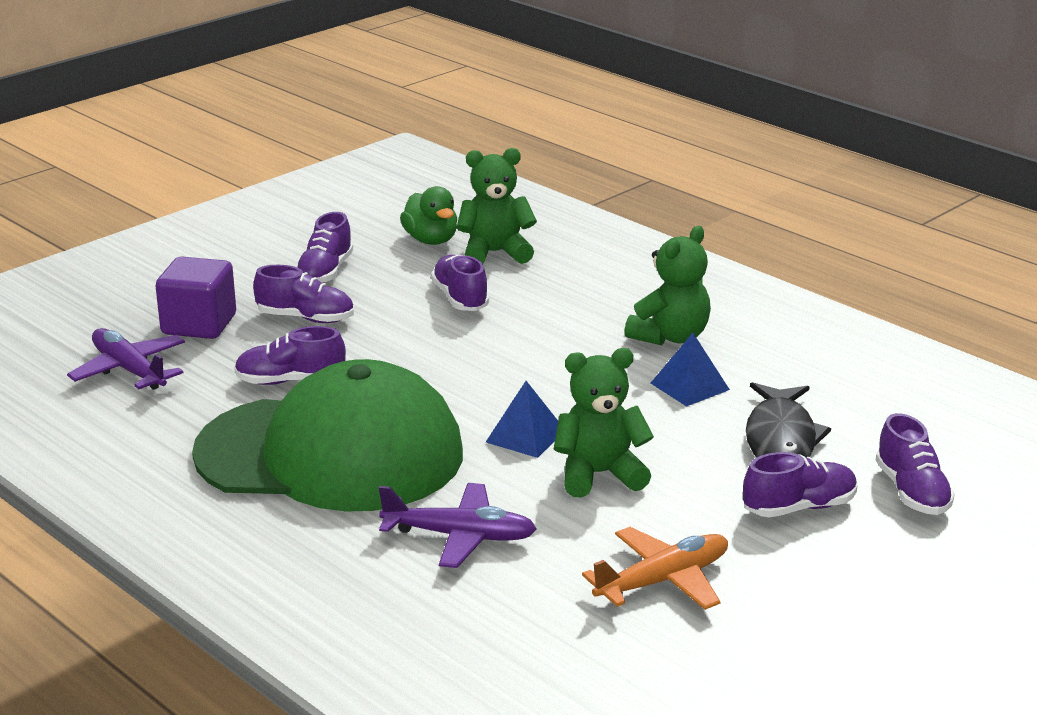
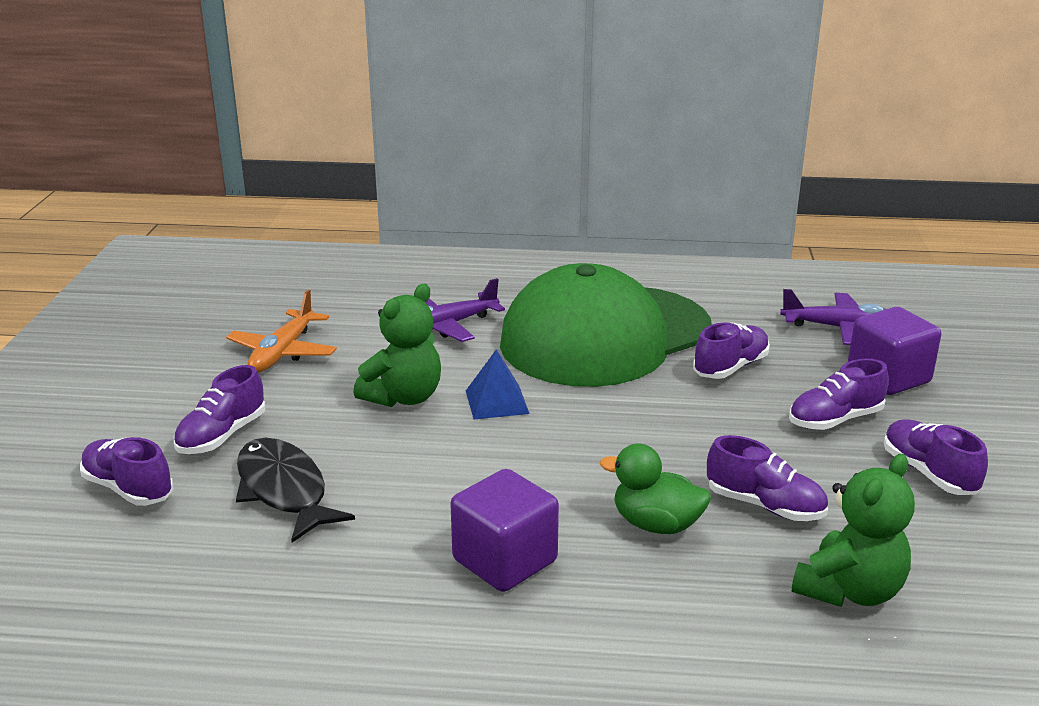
camera: 140 degrees right, 0 degrees up
green duck [400,186,457,245] -> green duck moved to [600,443,711,534]
green teddy bear [625,226,711,345] -> purple cube [450,469,559,592]
blue pyramid [651,333,730,407] -> none

